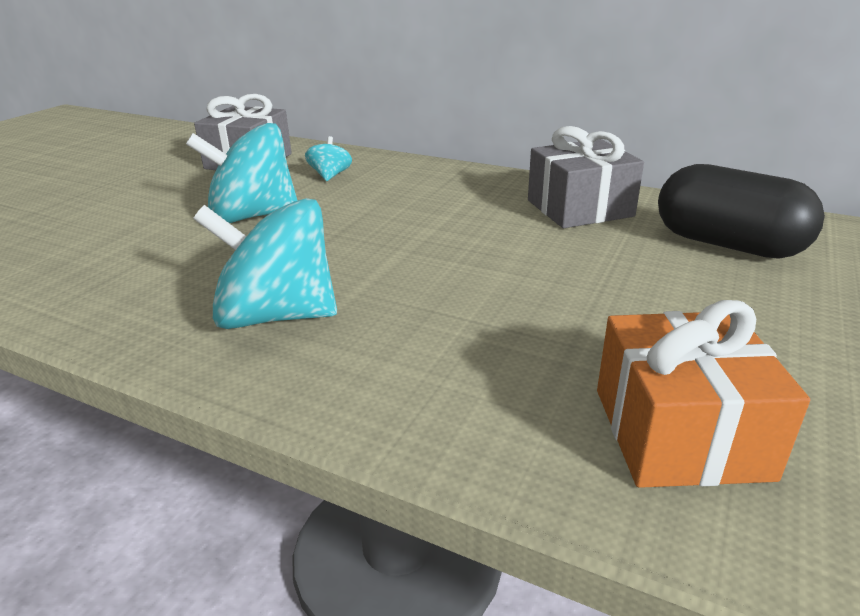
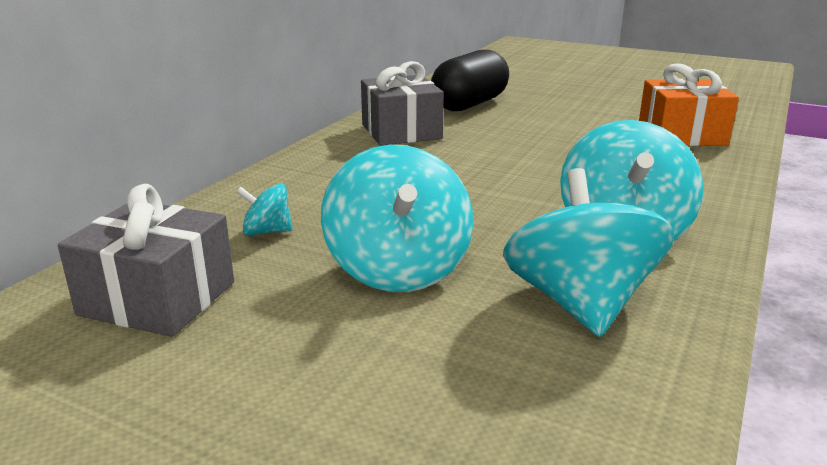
camera: 90 degrees left, 5 degrees down
none -> turquoise spinning top [503,168,674,337]

